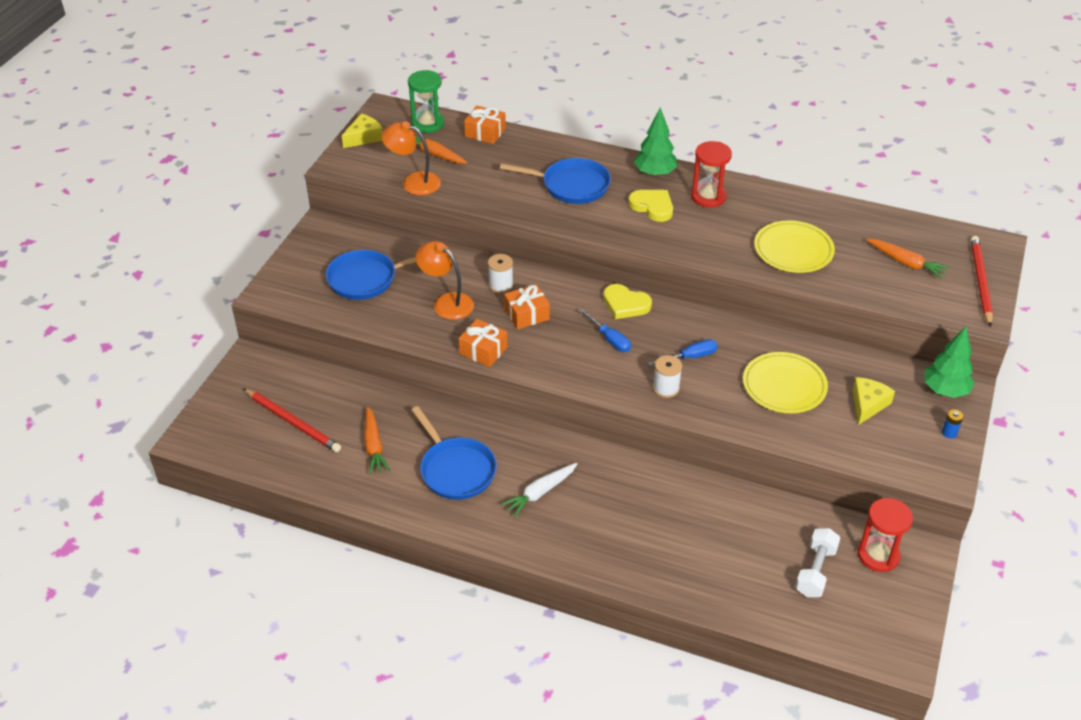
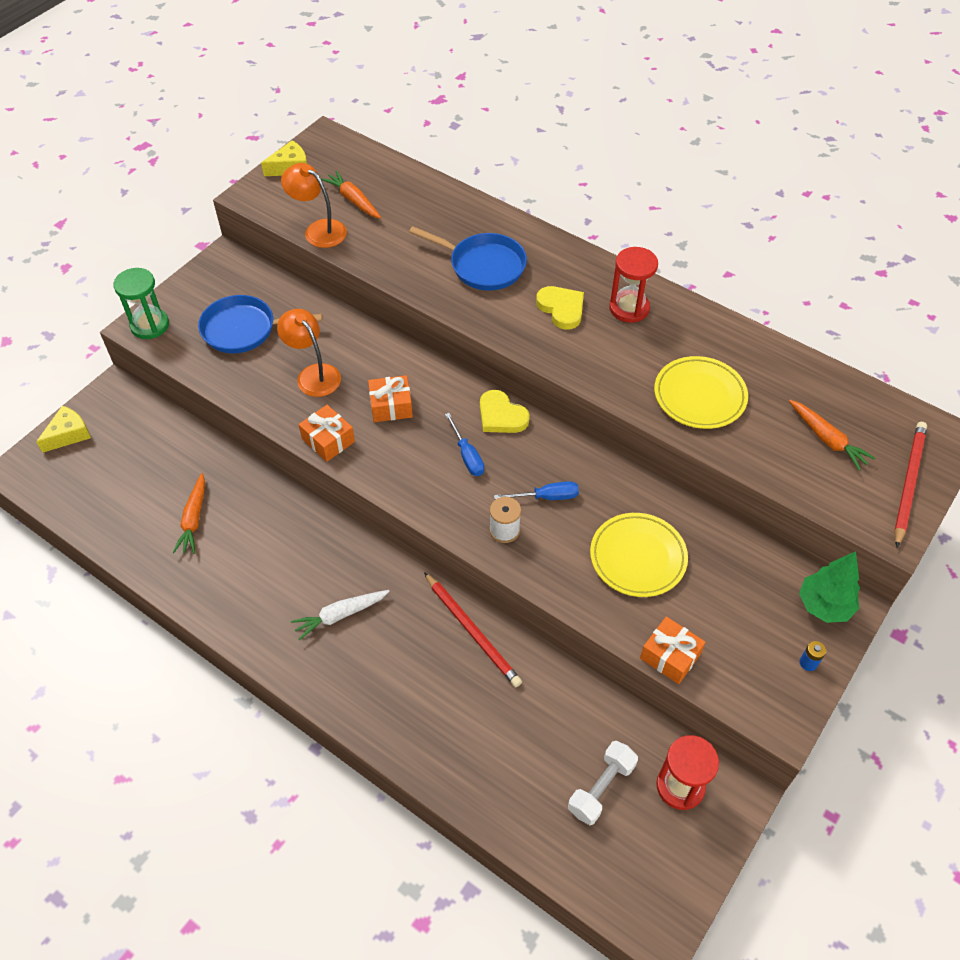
camera: 15 degrees right, 10 degrees up
red pencil [243,388,341,452] -> red pencil moved to [424,572,522,687]
green hourglass [408,70,444,133] -> green hourglass moved to [113,268,169,339]
blue pan [411,406,497,500] -> none
orange gift [464,106,506,144] -> orange gift moved to [640,616,706,684]
white spool [488,254,514,294] -> none
green tree [634,107,677,177] -> none
yellow cheese [853,377,895,425] -> yellow cheese moved to [36,406,91,453]

